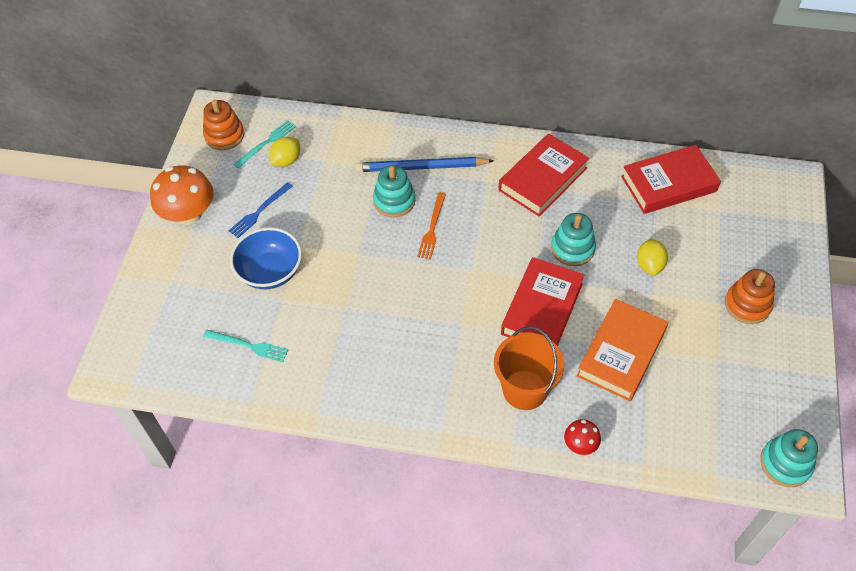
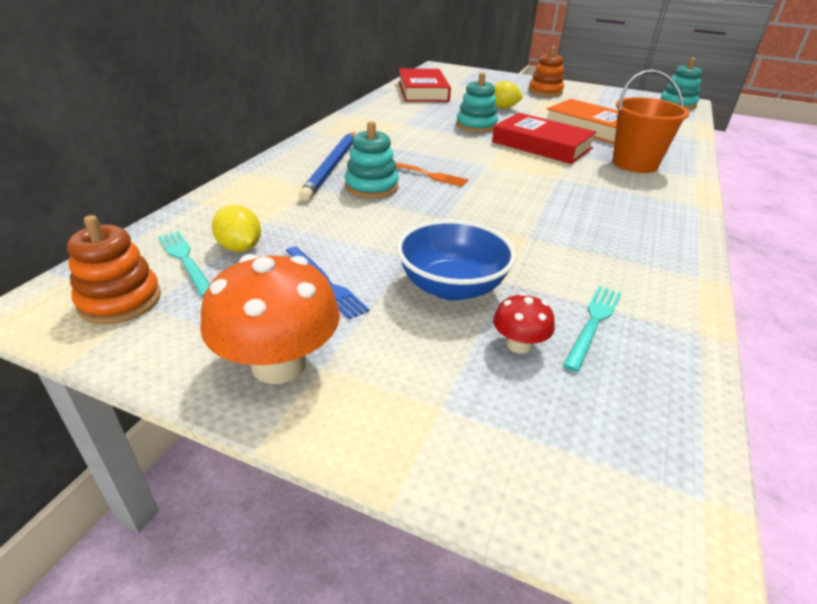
camera: 80 degrees left, 20 degrees down
red book [498,134,589,216] -> none
red mushroom [564,419,601,455] -> red mushroom moved to [493,293,555,354]

